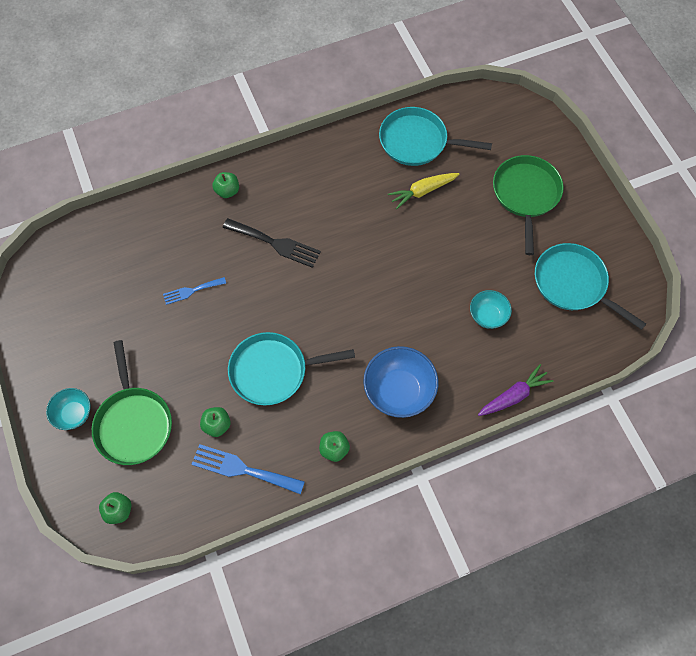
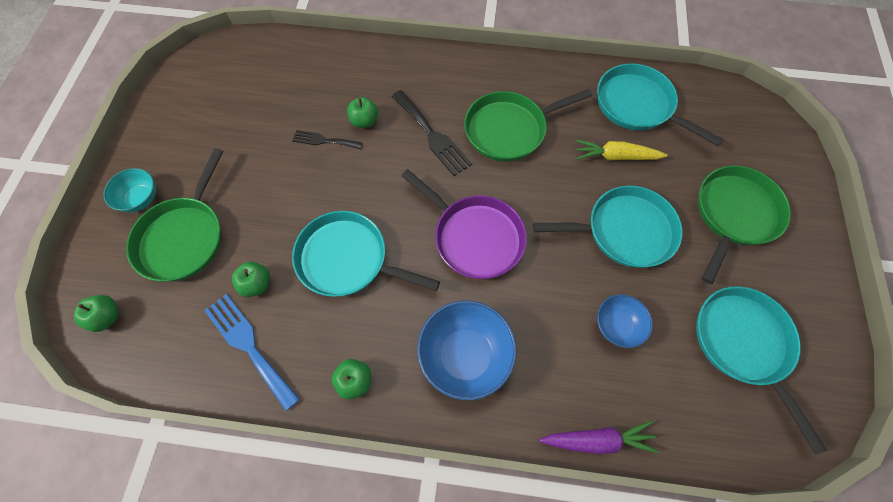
camera: 30 degrees right, 0 degrees up
blue fork [163,277,226,305] -> black fork [292,130,362,149]
green apple [212,172,239,198] -> green apple moved to [347,97,378,128]
turquoise bowl [470,290,512,329] -> blue bowl [597,294,653,348]
none -> purple pan [401,169,527,279]
none -> green pan [464,89,592,162]
none -> turquoise pan [533,186,682,268]

